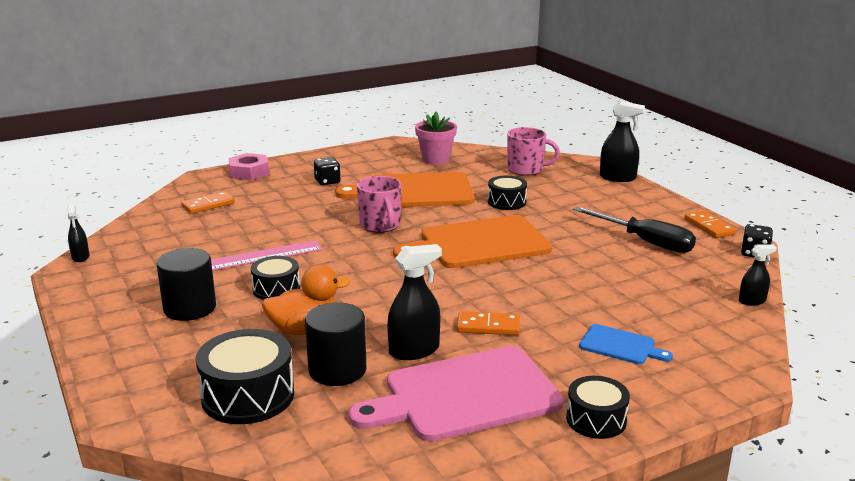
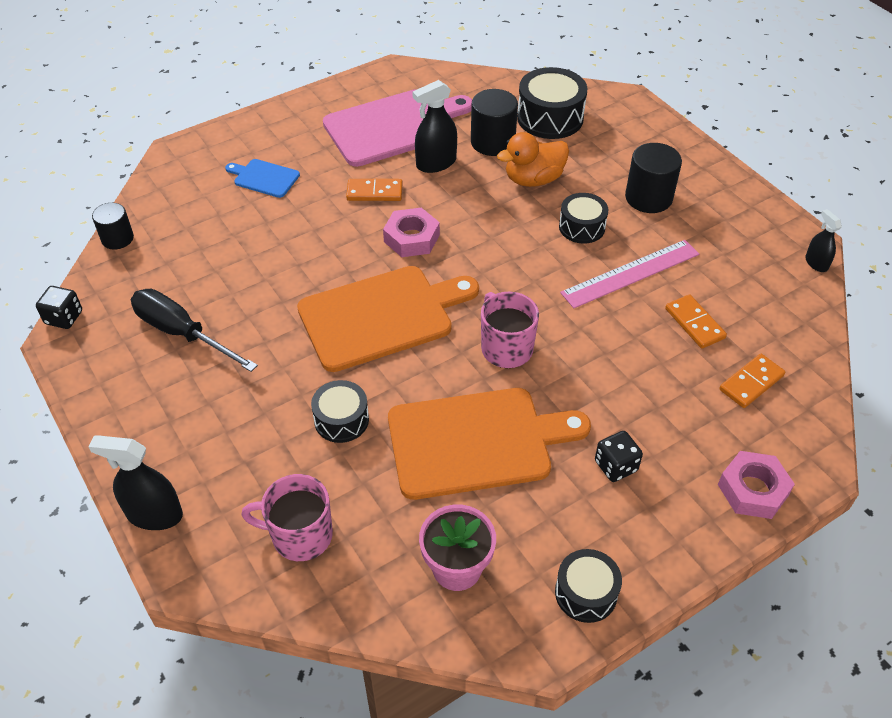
camera: 175 degrees right, 25 degrees up
black drum [566,376,630,439] -> black drum moved to [555,549,622,623]
orange domino [684,211,736,238] -> orange domino moved to [665,294,727,349]
black spray bottle [739,245,777,306] -> black cylinder [92,203,134,249]
none -> pink nut [383,208,440,257]

